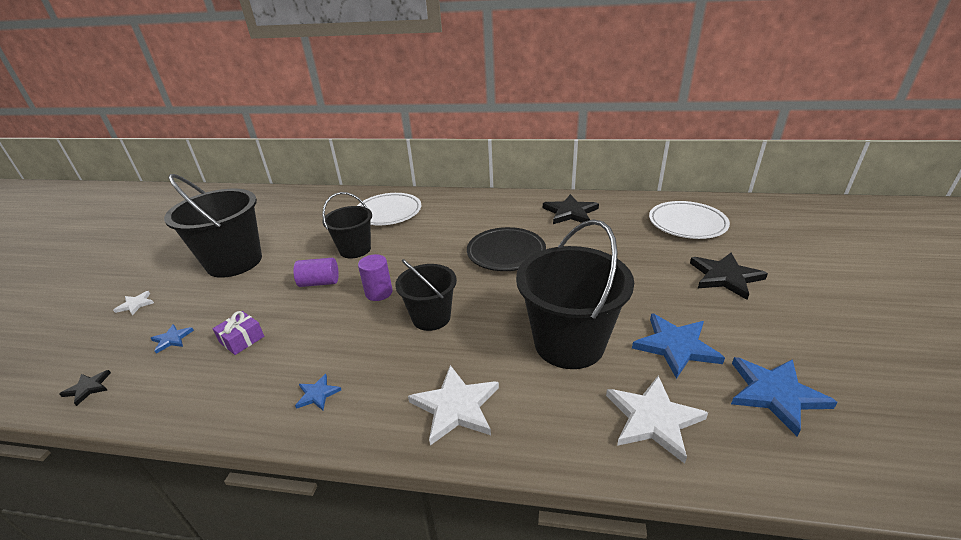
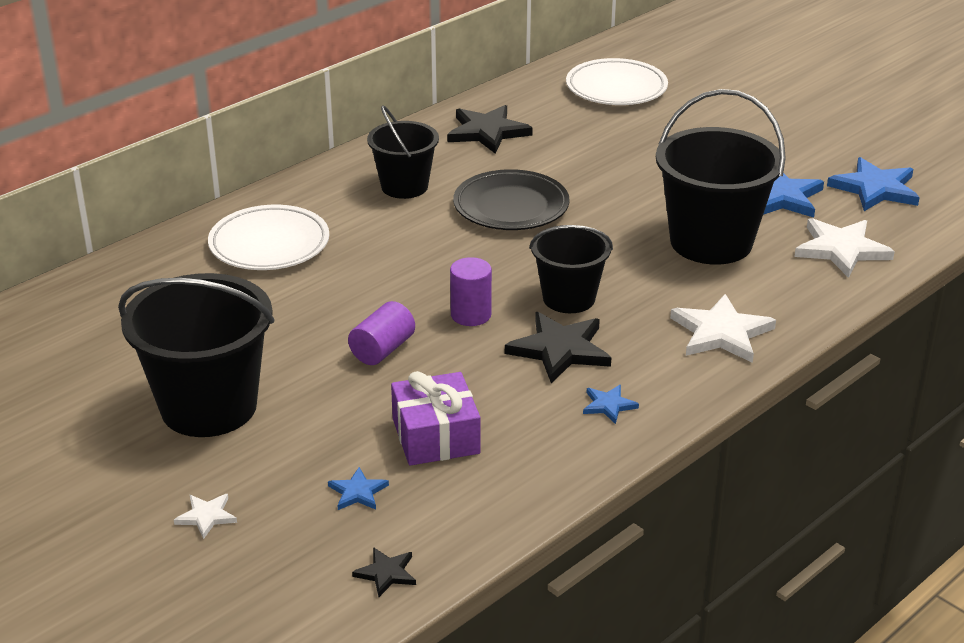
camera: 55 degrees left, 0 degrees up
purple gift [212,311,264,355] -> purple gift [391,371,481,466], size x1.60
black bucket [322,192,372,258] -> black bucket moved to [367,105,439,199]
black star [690,253,768,300] -> black star moved to [505,312,611,383]

